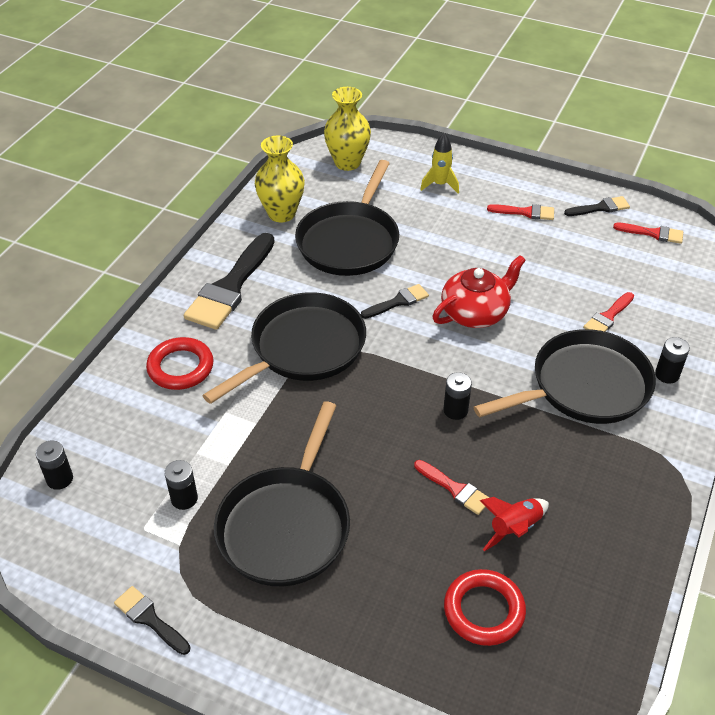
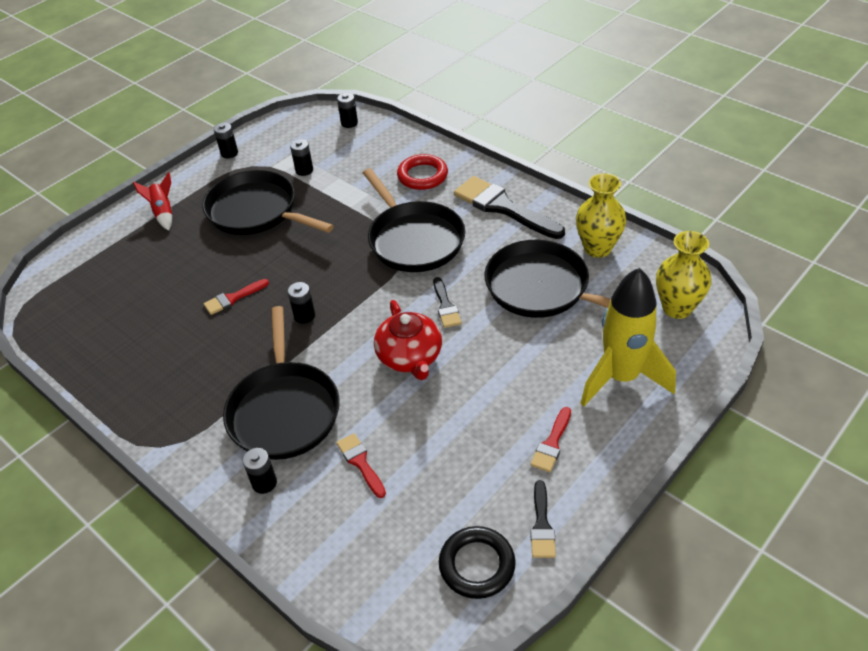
camera: 110 degrees right, 0 degrees up
black brush [114,586,191,655] -> black battery [214,123,238,158]
yellow rocket [420,133,459,193] -> yellow rocket [581,268,676,406], size x2.08
red ring [444,569,526,646] -> none
red rocket [480,497,549,551] -> red rocket moved to [133,172,172,231]
red brush [613,223,683,244] -> black ring [439,526,516,599]

